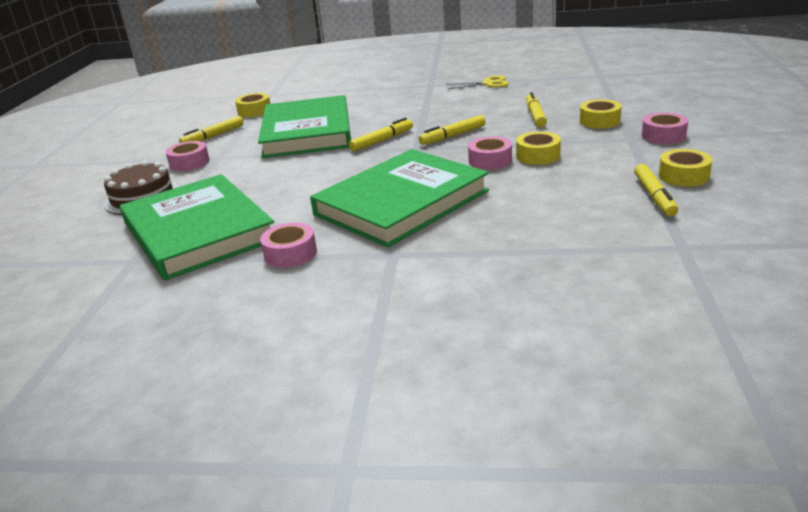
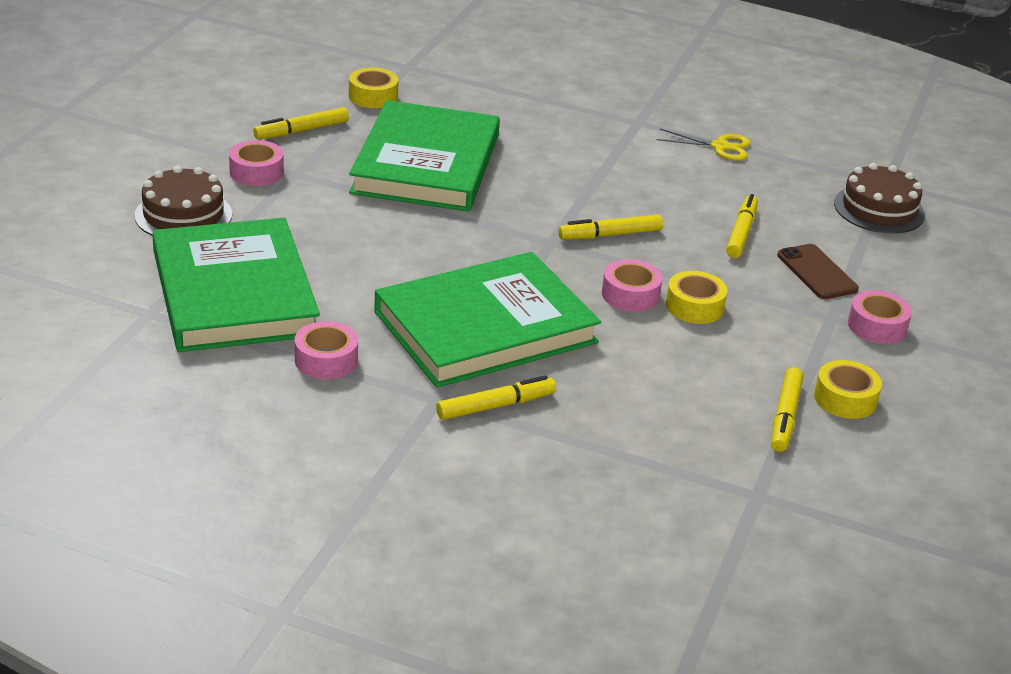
camera: 10 degrees right, 5 degrees up
yellow marker [349,118,413,152] -> yellow marker moved to [436,375,556,420]
yellow tape [580,99,622,129] -> brown phone [777,244,859,299]
none -> brown cake [834,163,925,234]

